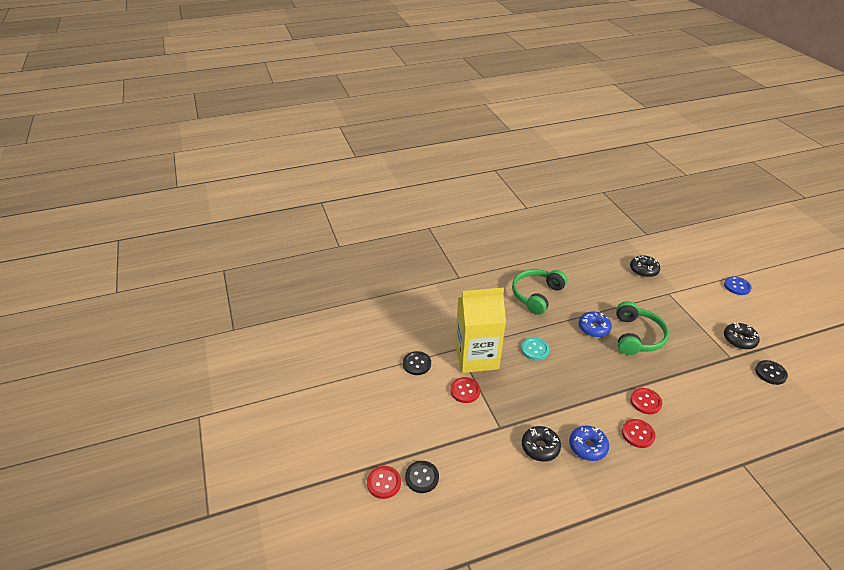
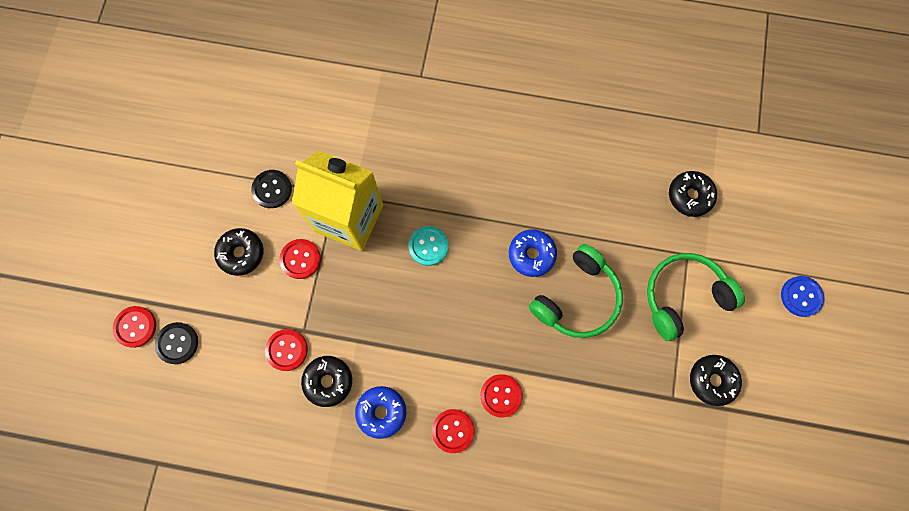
camera: 30 degrees right, 35 degrees up
green headphones [512,269,567,315] -> green headphones moved to [647,253,745,341]
black button [755,360,788,385] -> none
none -> black donut [214,228,263,276]
none -> red button [265,329,308,371]

